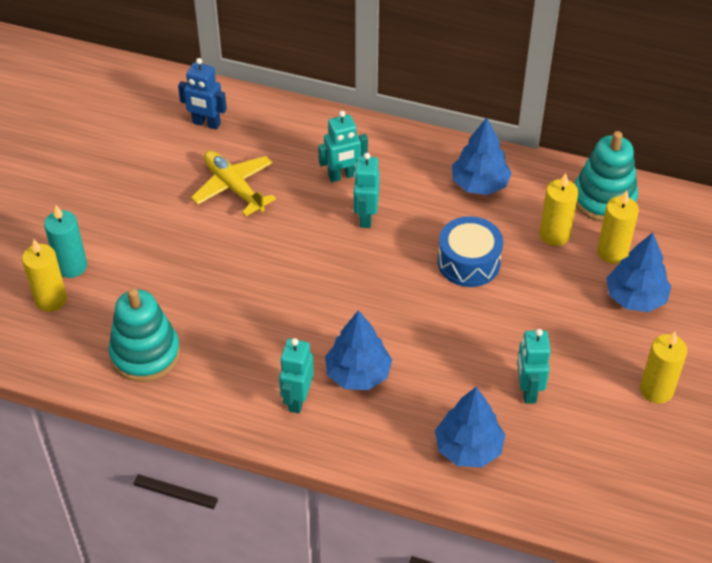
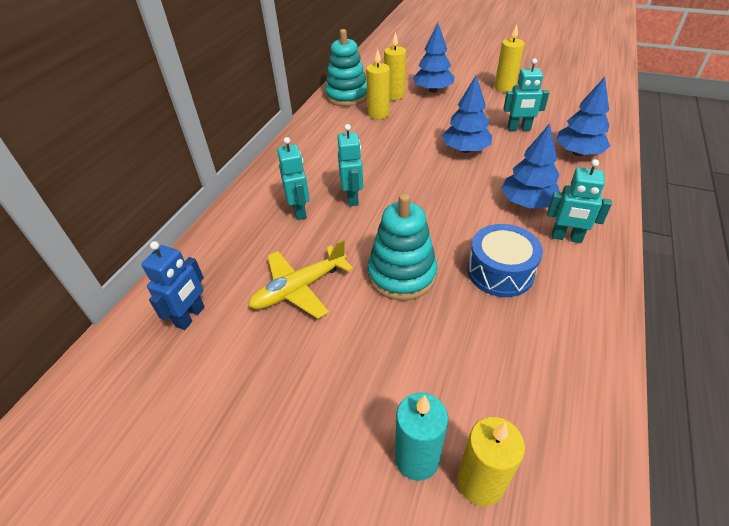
camera: 85 degrees left, 5 degrees down
turquoise stacking toy [109,288,180,382] -> turquoise stacking toy moved to [368,193,437,301]
turquoise robot [353,153,380,228] -> turquoise robot turned 105 degrees counterclockwise [337,124,363,206]
blue drum [438,216,503,287] -> blue drum moved to [467,224,543,297]
blue tree [452,118,512,195] -> blue tree moved to [442,76,492,153]

